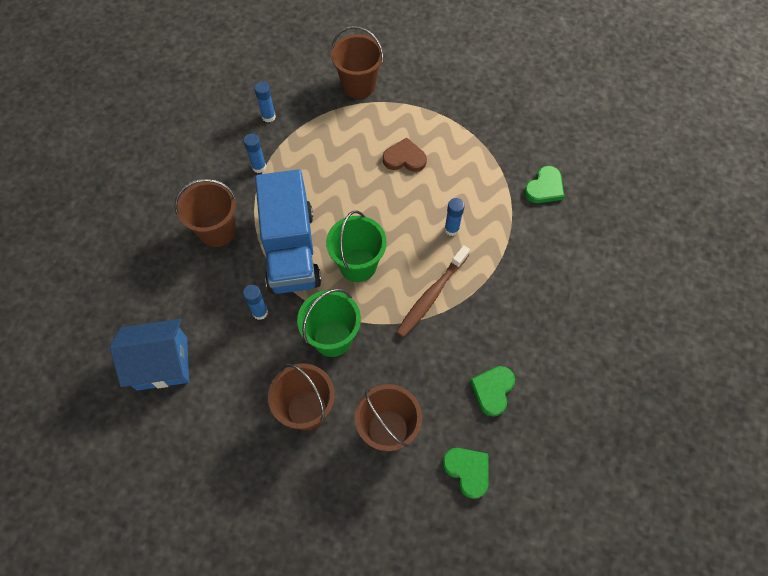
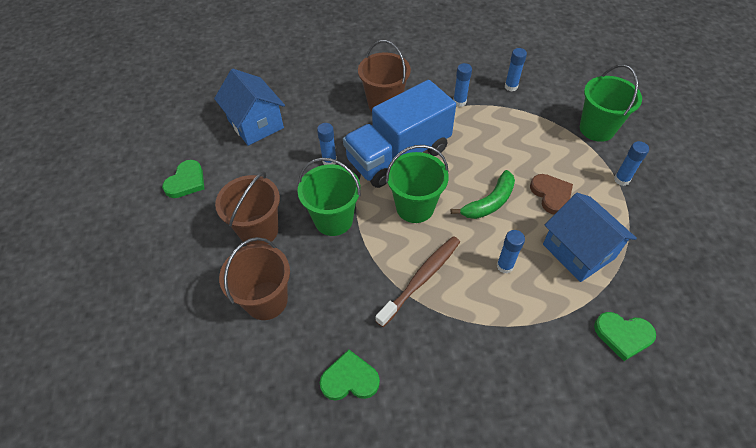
camera: 65 degrees right, 10 degrees down
brown bucket [331,26,384,99] -> green bucket [580,64,642,142]
brown toothbrush [396,245,470,338] -> brown toothbrush turned 120 degrees clockwise [375,236,460,327]
green heart [442,448,489,499] -> green heart moved to [162,160,204,198]
none -> green banana [451,170,515,219]
none -> blue house [543,193,637,282]
none -> blue glue stick [614,141,649,186]

